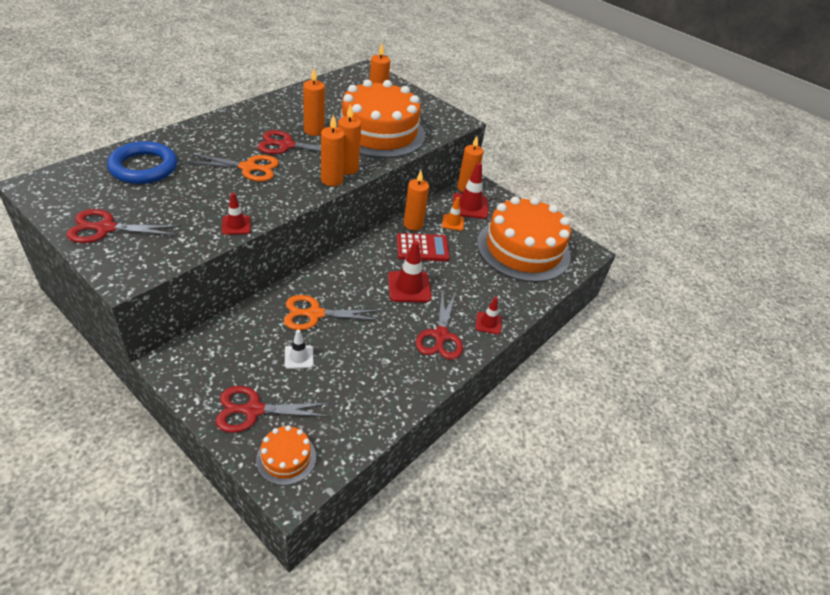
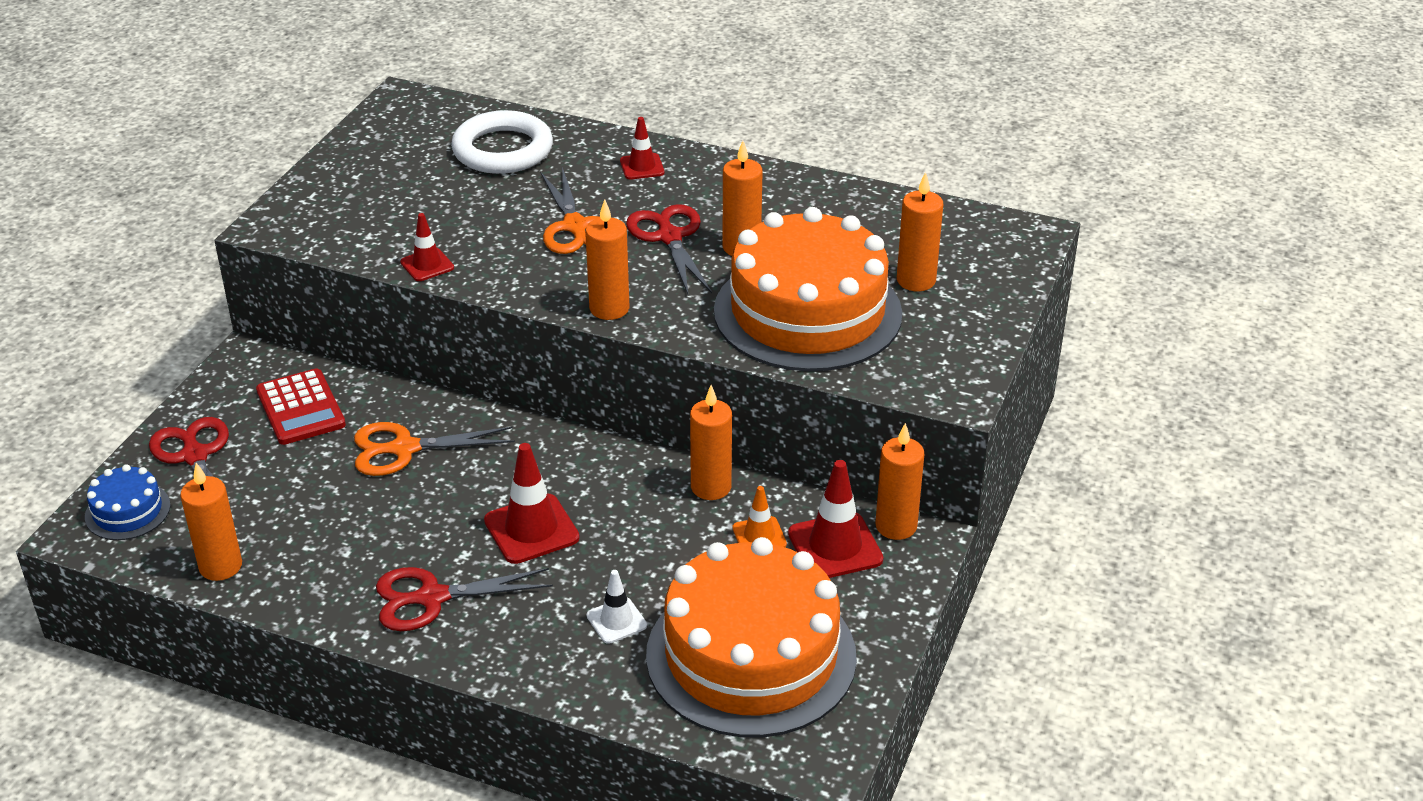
camera: 75 degrees right, 5 degrees down
red scissors [66,209,181,243] -> none
blue ring [107,141,177,184] -> white ring [451,110,553,174]
orange cake [256,425,316,485] -> blue cake [85,464,171,540]
orange scissors [284,295,381,330] -> orange scissors turned 75 degrees counterclockwise [354,422,515,476]
white traffic cone [285,330,313,369] -> white traffic cone moved to [587,570,647,644]
orange candle [338,104,361,175] -> orange candle moved to [180,463,242,581]
red calculator [397,233,450,261] -> red calculator moved to [256,369,346,445]
red traffic cone [475,297,502,335] -> red traffic cone moved to [620,117,665,179]

